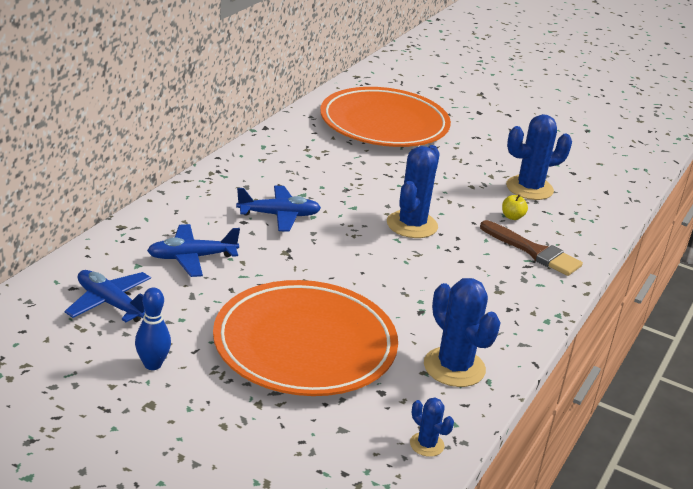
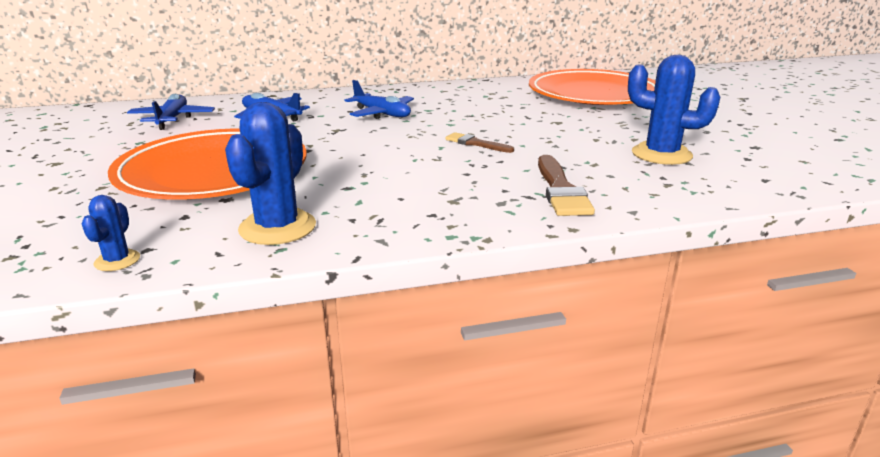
camera: 50 degrees right, 5 degrees down
blue bowling pin [135,287,171,370] -> none
blue cactus [387,145,440,238] -> brown brush [445,132,514,153]
yellow apple [502,194,528,220] -> none

